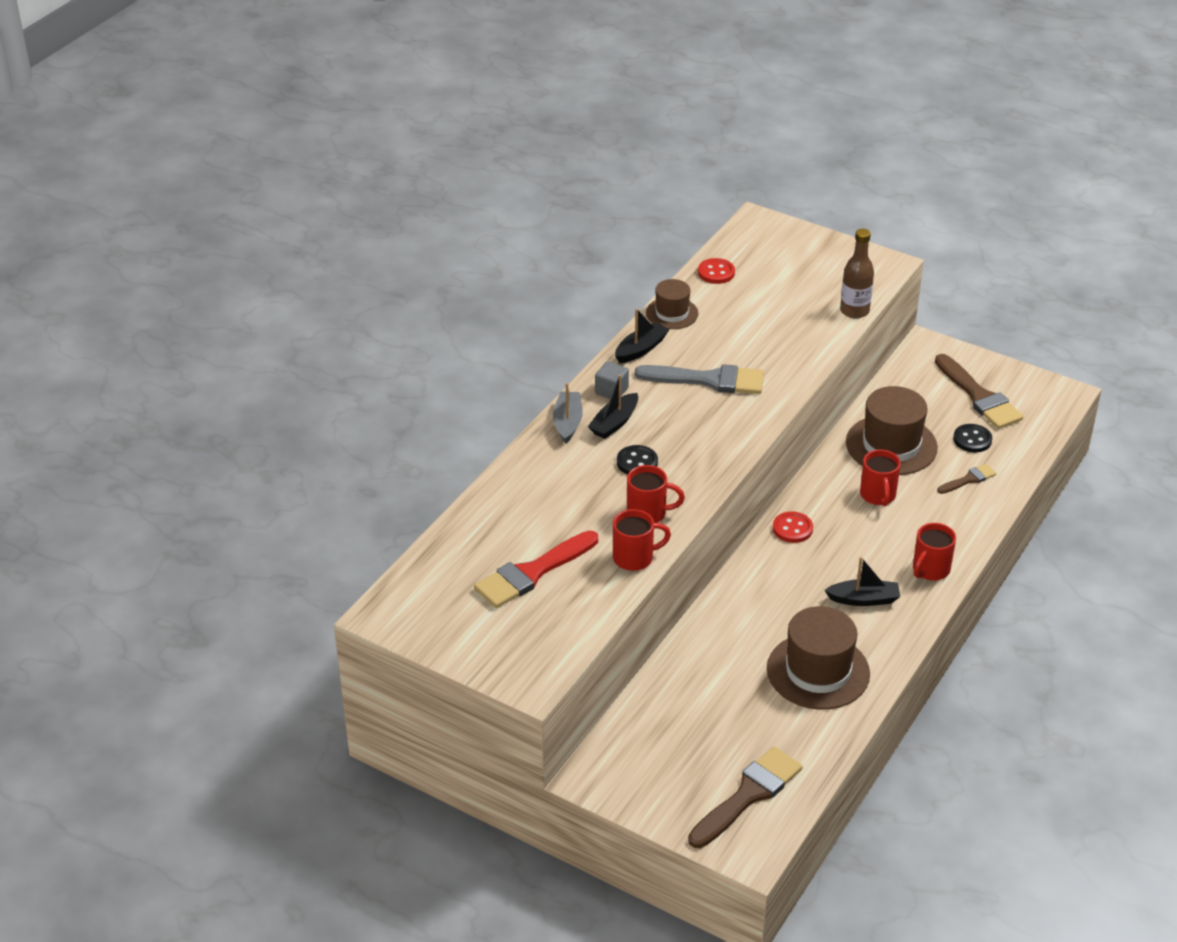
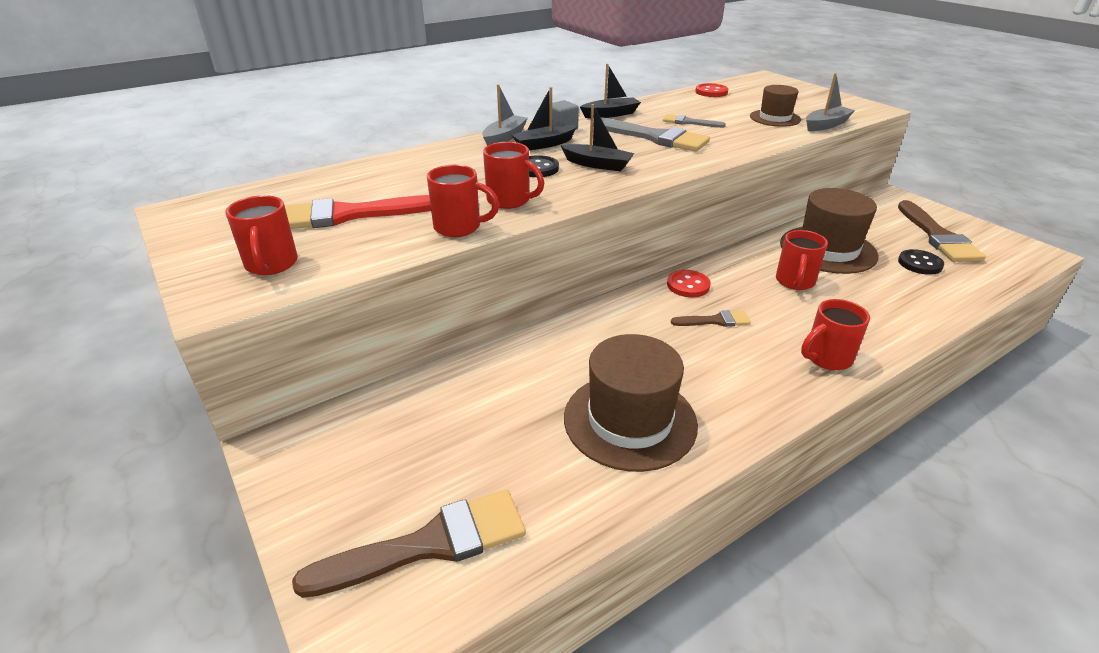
camera: 25 degrees right, 5 degrees down
brown hat [646,279,699,329] -> brown hat moved to [750,85,801,127]
black boat [825,557,900,606] -> black boat moved to [561,104,634,171]
brown bottle [840,229,874,319] -> grey boat [806,73,855,131]
brown brush [937,464,996,494] -> brown brush moved to [671,310,751,327]
none -> red mug [225,195,298,275]
none -> grey brush [663,114,726,128]

